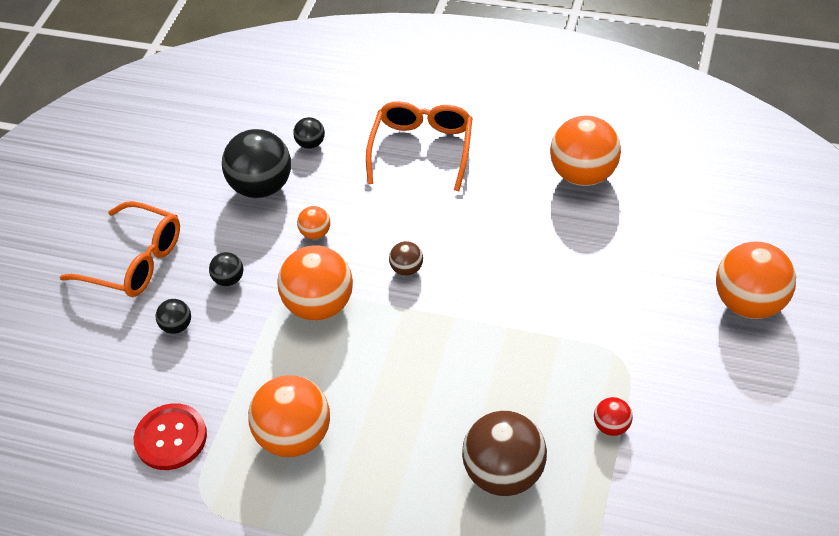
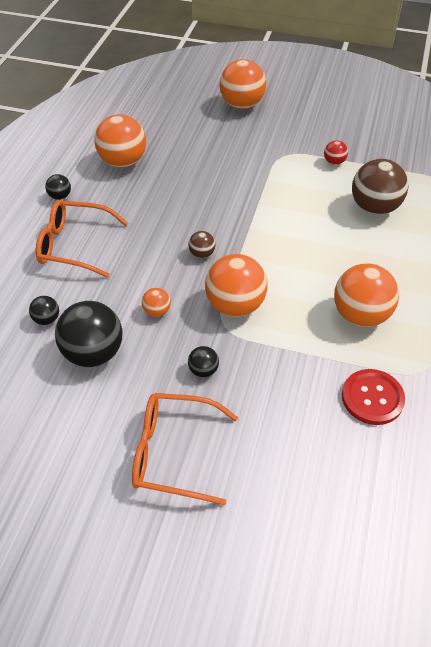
camera: 95 degrees left, 0 degrees up
orange glasses [60,201,180,297] -> orange glasses turned 105 degrees counterclockwise [132,393,238,505]
black ball [156,299,191,334] -> black ball moved to [45,174,71,200]

